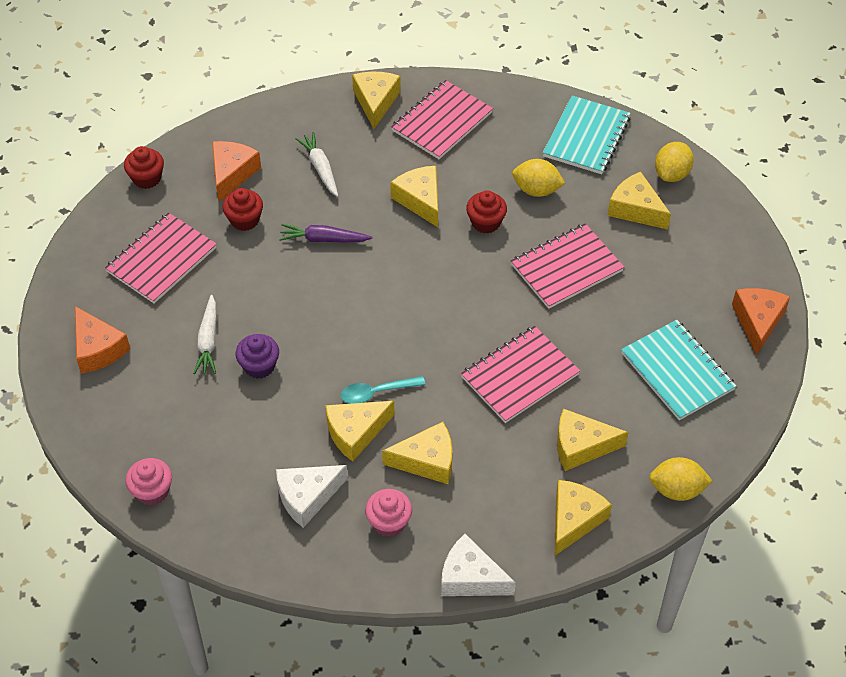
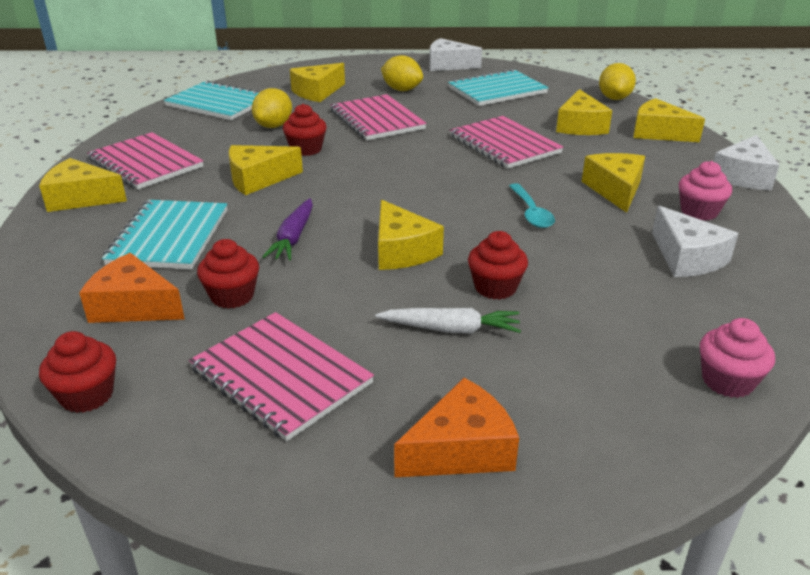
camera: 85 degrees left, 20 degrees down
purple cupcake [235,334,279,379] -> red cupcake [468,231,528,300]
white carrot [295,132,338,197] -> turquoise notebook [102,200,228,269]
yellow cheese [326,401,395,461] -> yellow cheese moved to [378,200,444,270]
yellow lemon [655,142,694,182] -> yellow lemon moved to [381,55,423,91]
orange cheese [732,288,790,356] -> white cheese [429,38,482,71]

